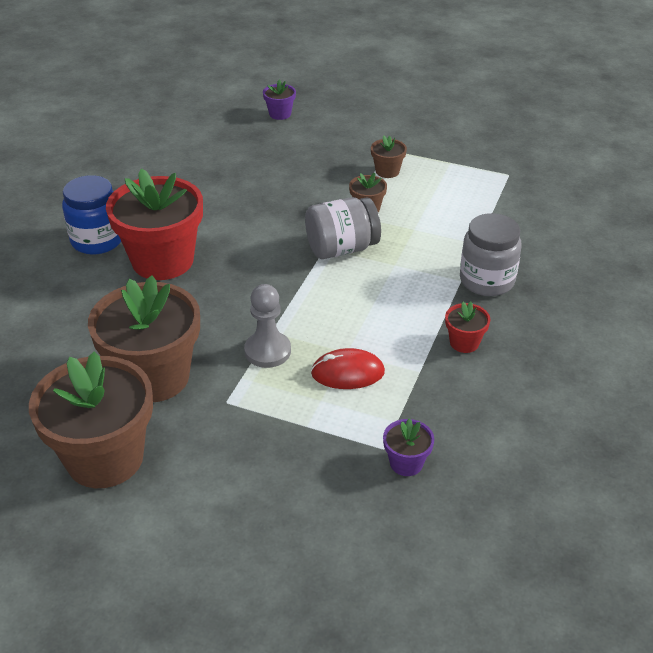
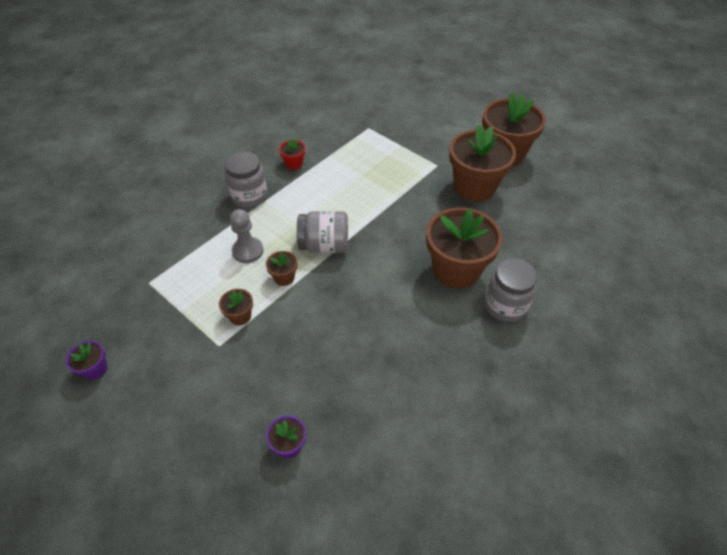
camera: 160 degrees left, 10 degrees up
blue jar [62,175,121,255] -> grey jar [484,258,538,322]
red flower pot [106,168,203,280] -> brown flower pot [426,207,503,289]
grey pawn [244,284,291,368] -> grey pawn moved to [230,209,264,263]
red mouse [311,348,385,389] -> none
purple flower pot [383,418,434,476] -> purple flower pot moved to [66,341,107,380]

